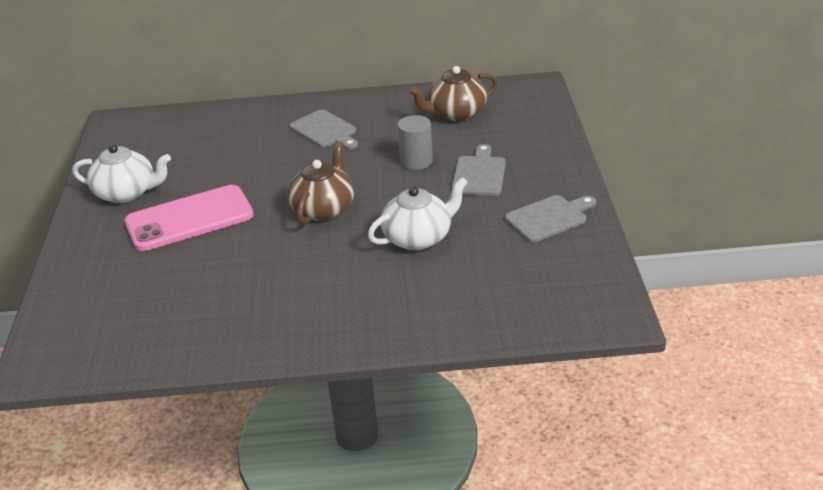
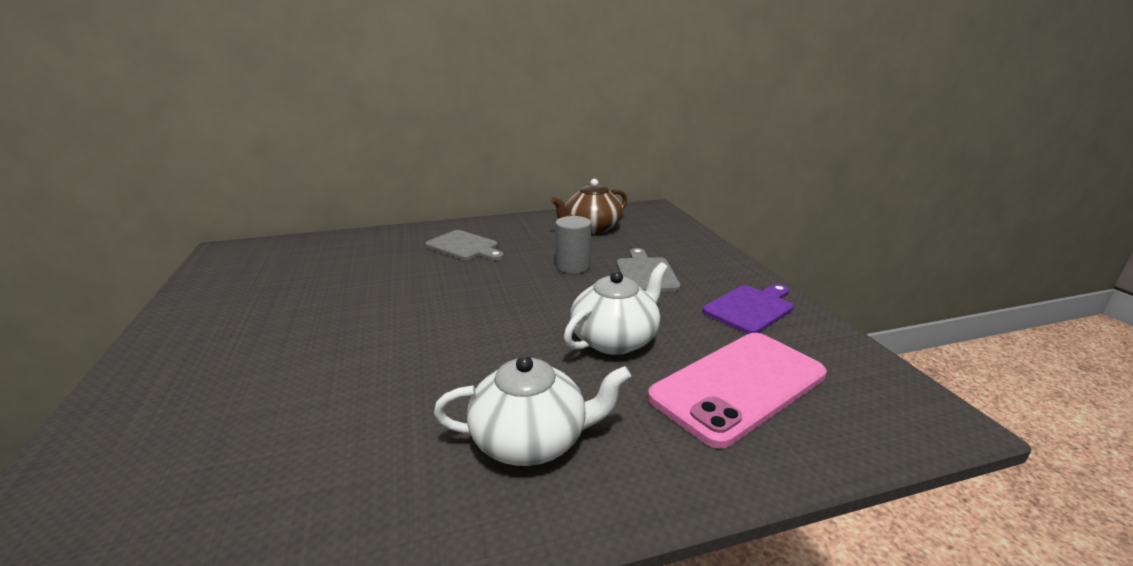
camera: 15 degrees left, 10 degrees down
white teapot [72,144,171,203] -> white teapot moved to [434,355,631,466]
pink phone [125,185,254,251] -> pink phone moved to [648,333,827,448]
brown teapot [287,141,354,225] -> none
grey cutting board [505,195,596,242] -> purple cutting board [703,284,794,334]

